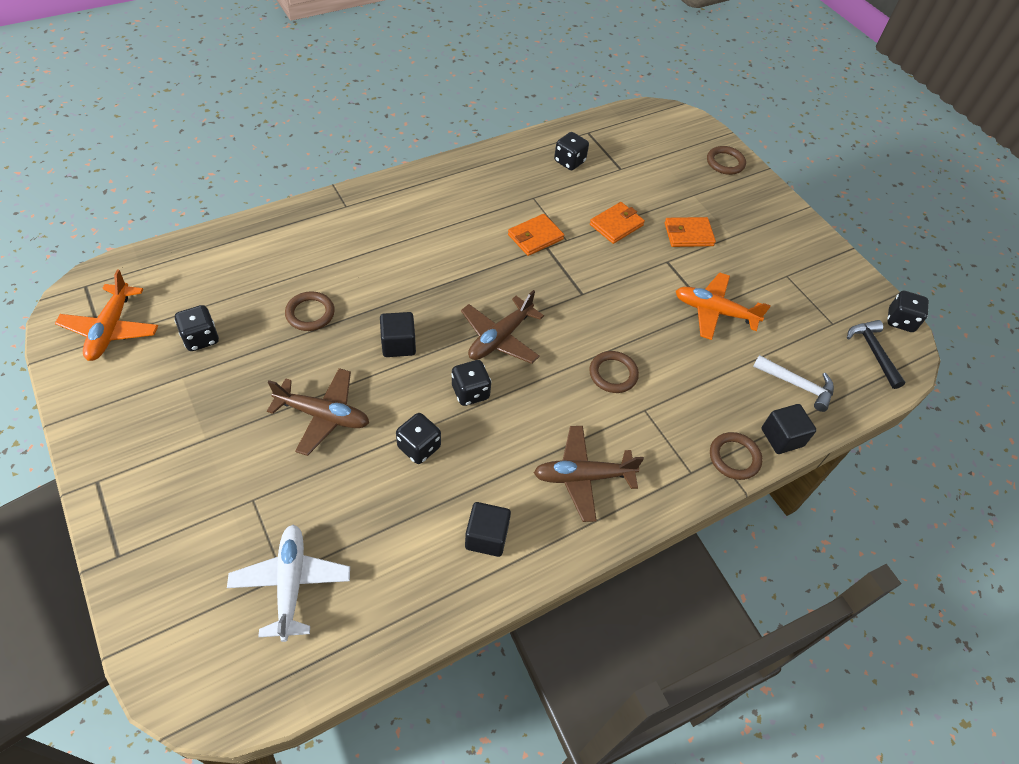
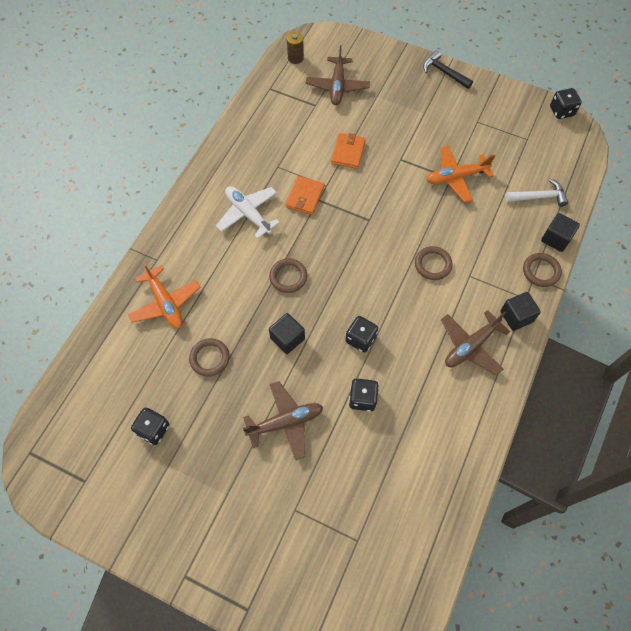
camera: 30 degrees left, 10 degrees up
orange plane [55,270,158,361] -> orange plane moved to [128,261,201,329]
white plane [227,525,350,642] -> white plane moved to [216,186,280,239]
brown plane [461,290,544,364] -> brown plane moved to [306,45,370,105]
black cube [465,502,511,557] -> black cube moved to [500,292,541,331]
black dice [554,132,589,170] -> none
orange wallet [665,217,716,247] -> none
brown ring [707,146,746,175] -> brown ring moved to [269,258,307,293]
black hammer [847,320,906,389] -> black hammer moved to [423,50,473,89]
none -> brown battery [287,32,304,64]

